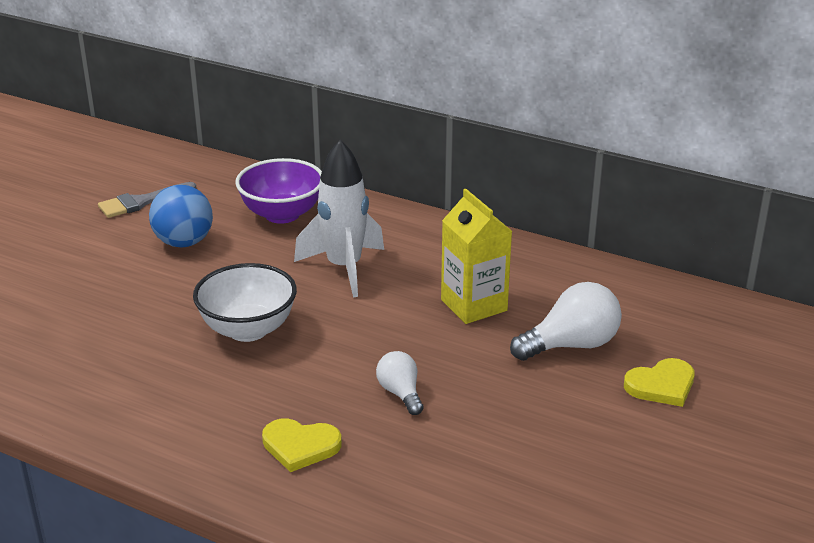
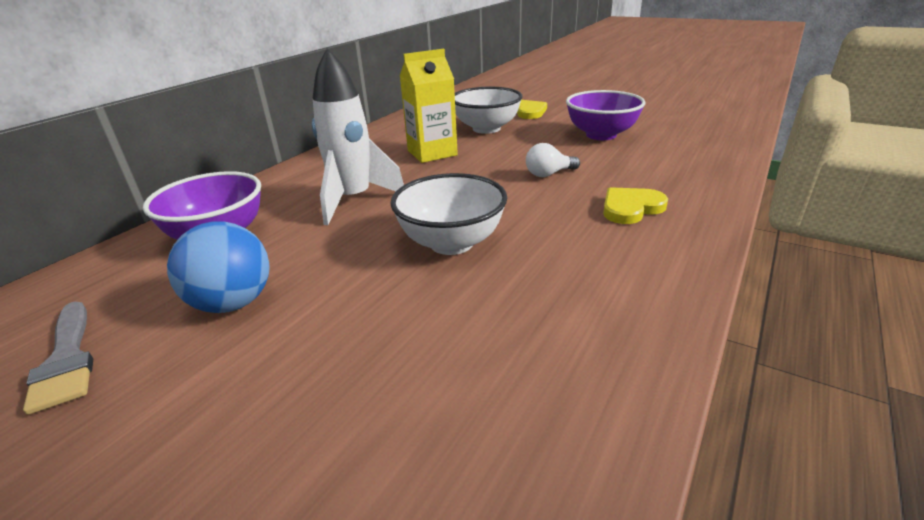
camera: 85 degrees left, 0 degrees up
yellow heart [262,418,342,472] -> yellow heart turned 135 degrees counterclockwise [603,187,668,224]
white light bulb [510,282,622,361] -> white bowl [455,87,522,134]
none -> purple bowl [566,90,645,140]

